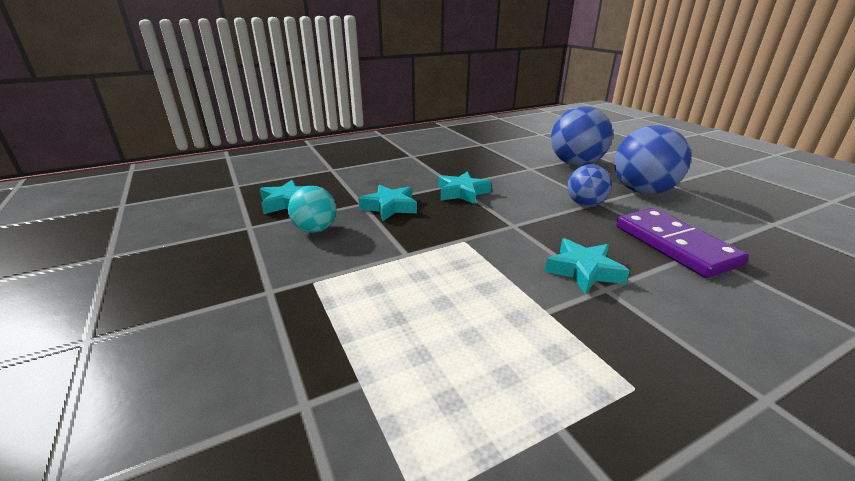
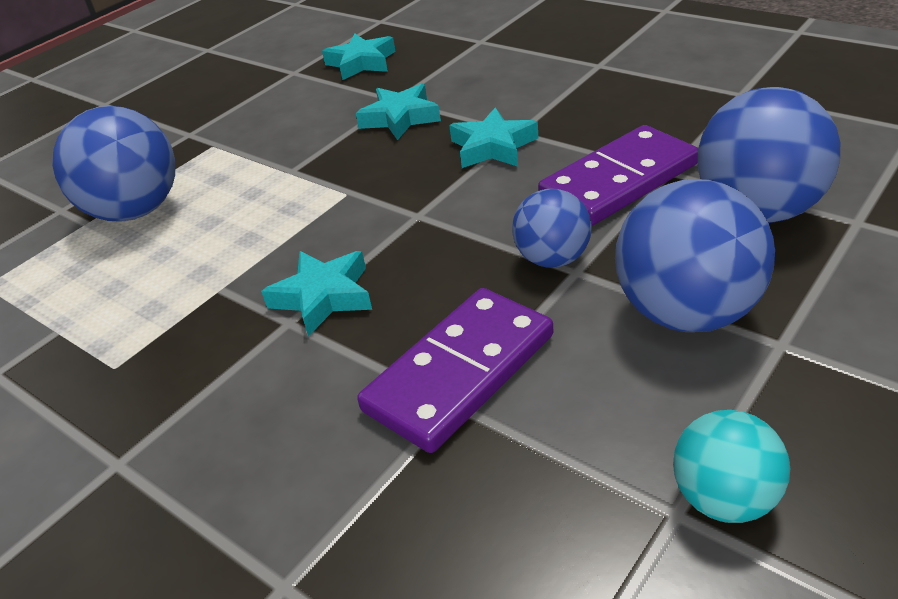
camera: 70 degrees right, 10 degrees up
turquoise ball [288,186,337,233] -> turquoise ball moved to [673,410,790,523]
none -> blue ball [52,106,175,222]
none -> purple domino [538,125,698,225]

